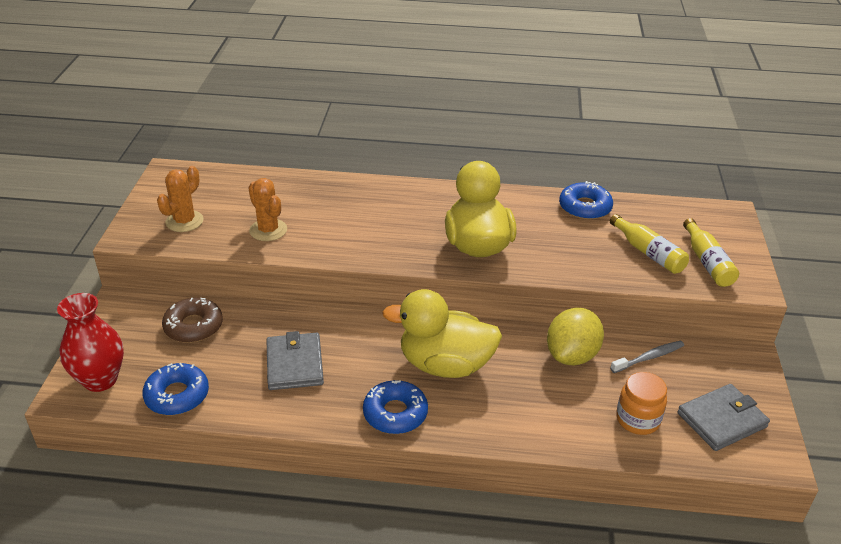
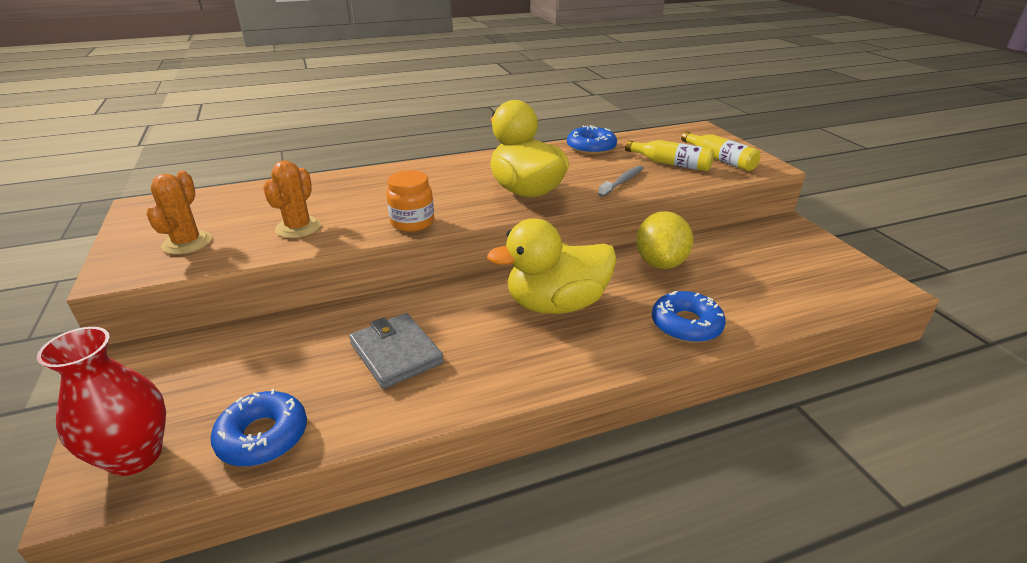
camera: 25 degrees left, 5 degrees down
brown donut [162,298,223,343] -> none
orange cactus [248,178,287,241] -> orange cactus turned 75 degrees clockwise [263,160,321,238]
blue donut [363,380,428,434] -> blue donut moved to [652,291,726,343]
grey toothbrush [610,341,684,373] -> grey toothbrush moved to [598,165,644,197]
orange jar [616,372,667,435] -> orange jar moved to [386,170,434,232]
grey wallet [677,384,770,451] -> none

